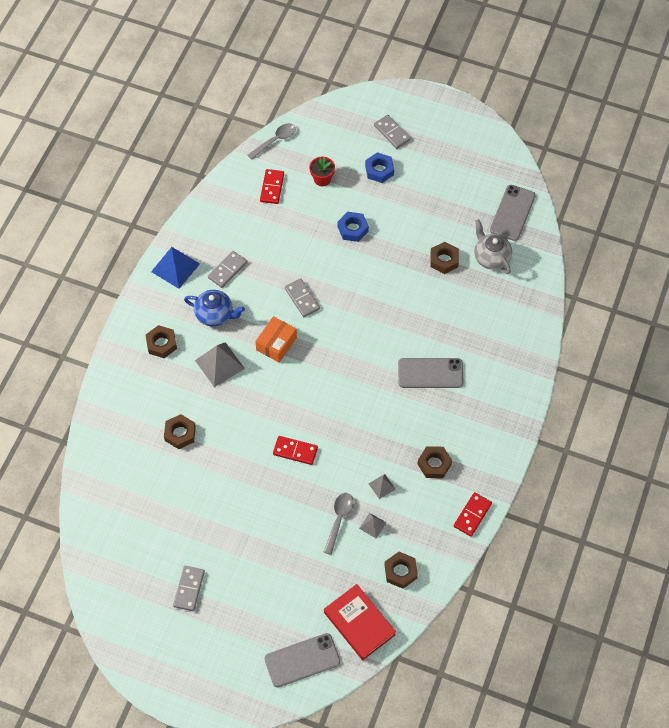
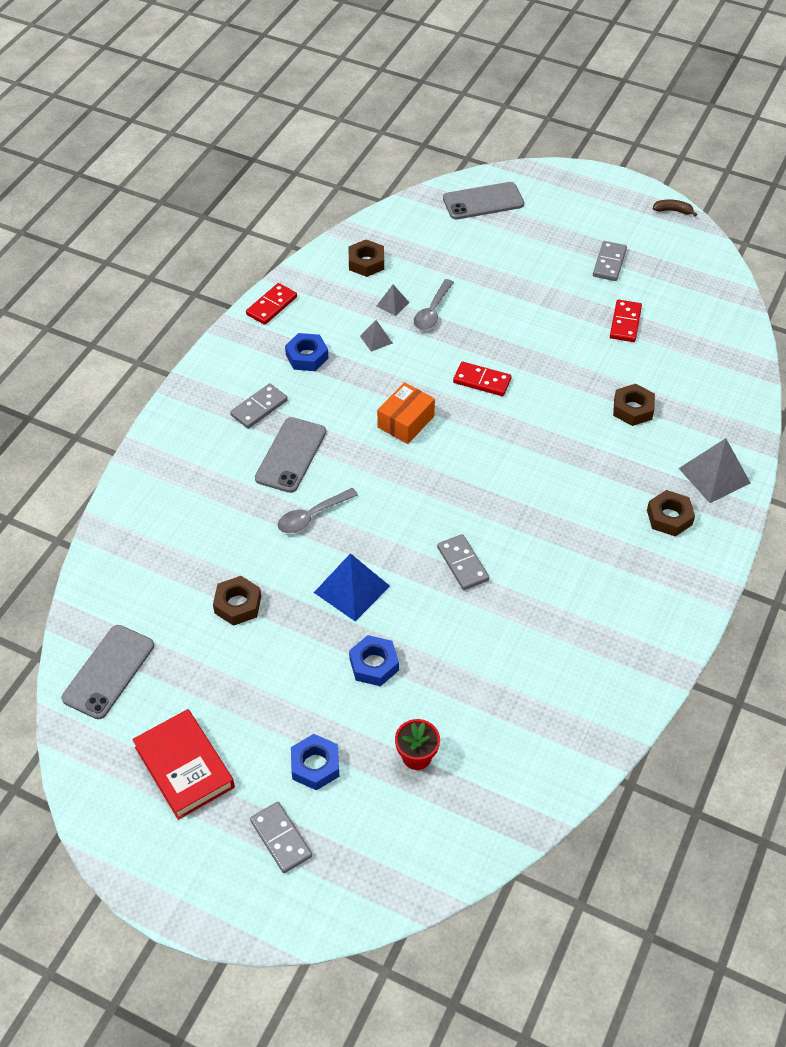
camera: 175 degrees left, 10 degrees down
blue pyramid [151,247,200,289] -> blue pyramid moved to [314,553,390,621]
blue teapot [184,290,245,327] -> none
grey pyramid [195,342,245,387] -> grey pyramid moved to [679,438,750,503]
grey domino [208,251,247,288] -> grey domino moved to [230,383,288,429]
grey spoon [247,123,296,160] -> grey spoon moved to [278,488,358,533]
orange box [255,316,297,363] -> orange box moved to [377,382,435,444]
red domino [260,169,284,204] -> red domino moved to [610,300,642,342]
red book [324,584,396,660] -> red book moved to [132,709,235,820]
grey phone [398,358,464,388] -> grey phone turned 75 degrees counterclockwise [255,417,326,493]
brown nut [417,446,452,478] -> blue nut [285,333,329,371]
grey teapot [474,219,512,274] -> none
none -> brown banana [653,199,697,217]

